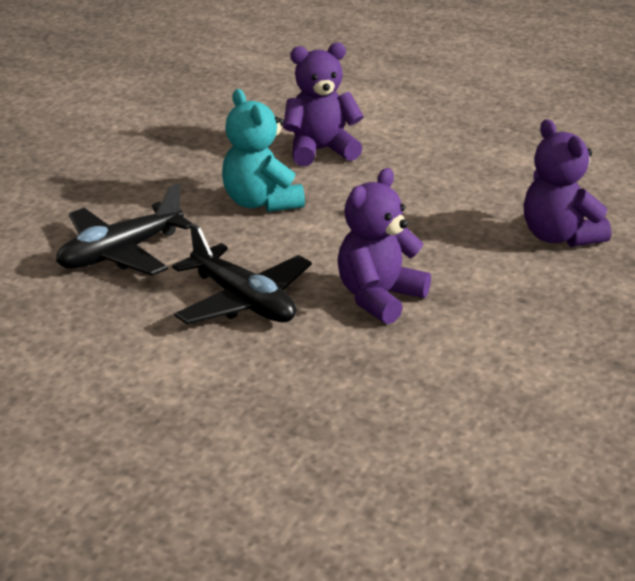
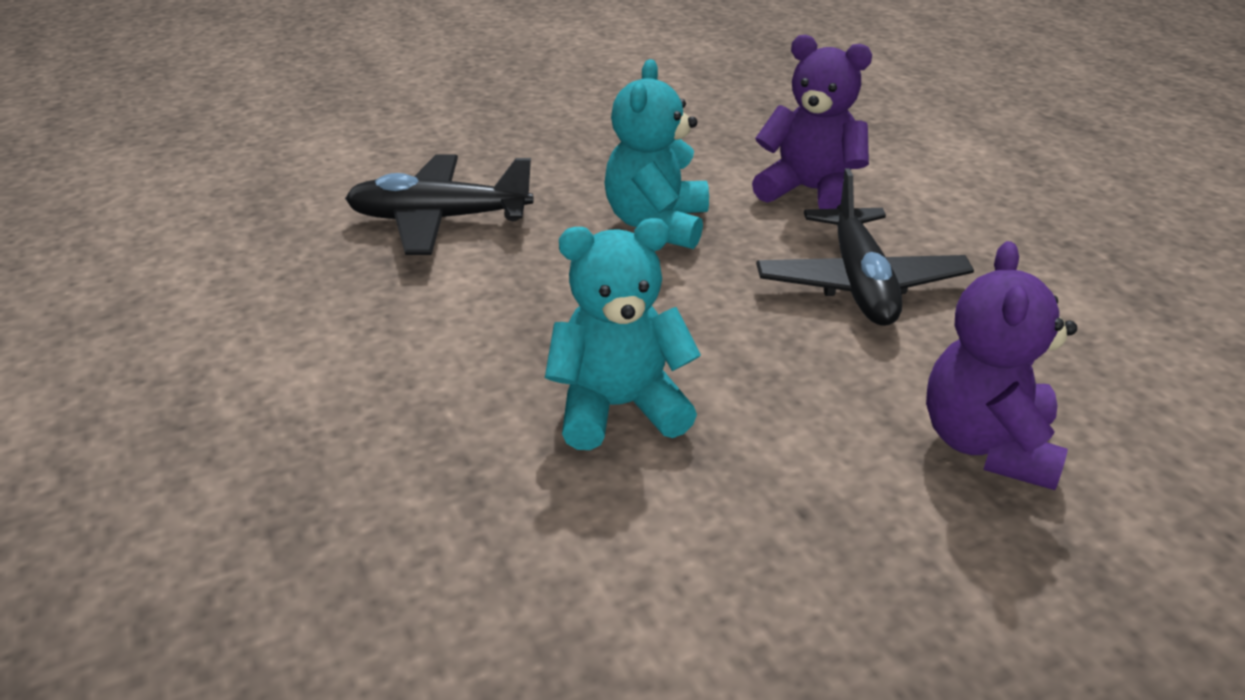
camera: 40 degrees right, 5 degrees up
black plane [172,223,312,325] -> black plane moved to [756,168,974,326]
purple teddy bear [337,168,431,324] -> turquoise teddy bear [545,218,701,450]

